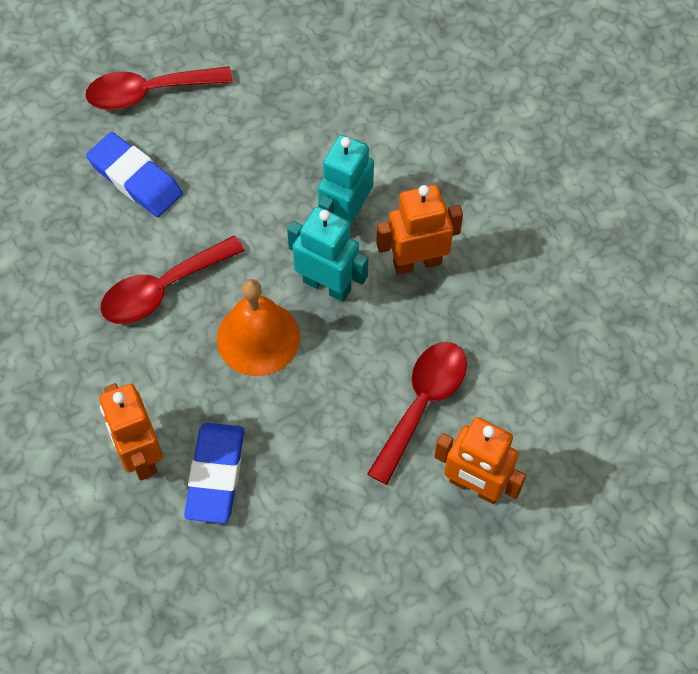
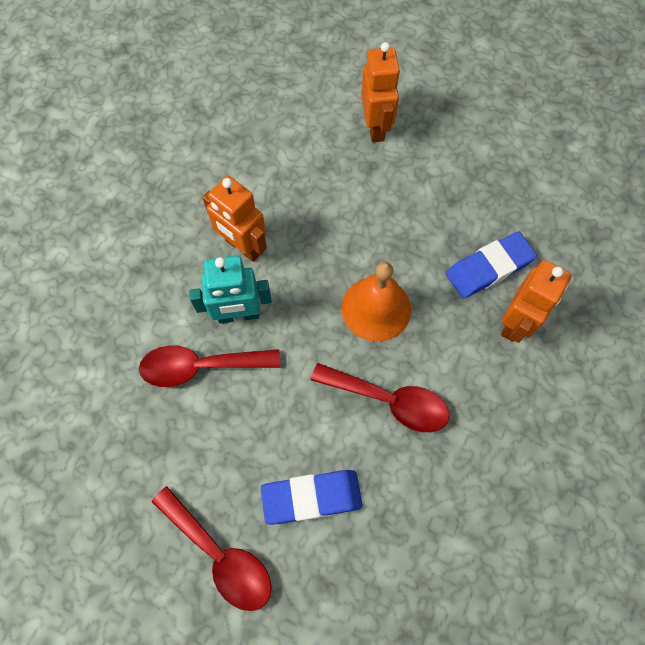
camera: 125 degrees left, 5 degrees up
blue eraser [86,132,183,217] -> blue eraser turned 75 degrees clockwise [261,470,363,525]
turquoise robot [287,207,368,302] -> none
red spoon [367,342,467,485] -> red spoon moved to [139,345,280,387]

